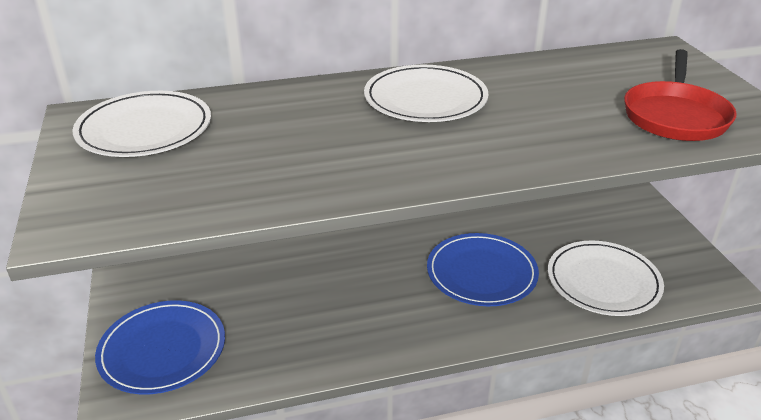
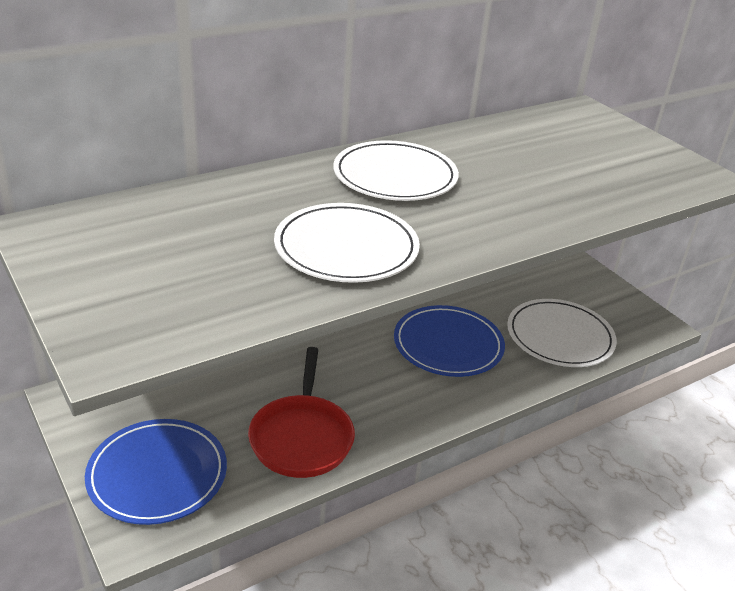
camera: 20 degrees left, 0 degrees up
white plate [72,91,211,157] -> white plate moved to [274,203,420,283]
red pan [624,49,737,141] -> red pan moved to [248,347,355,478]

